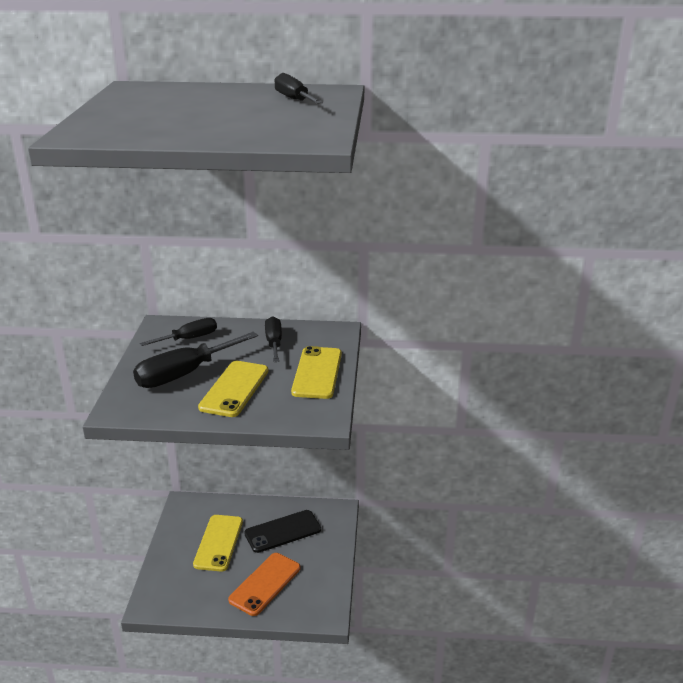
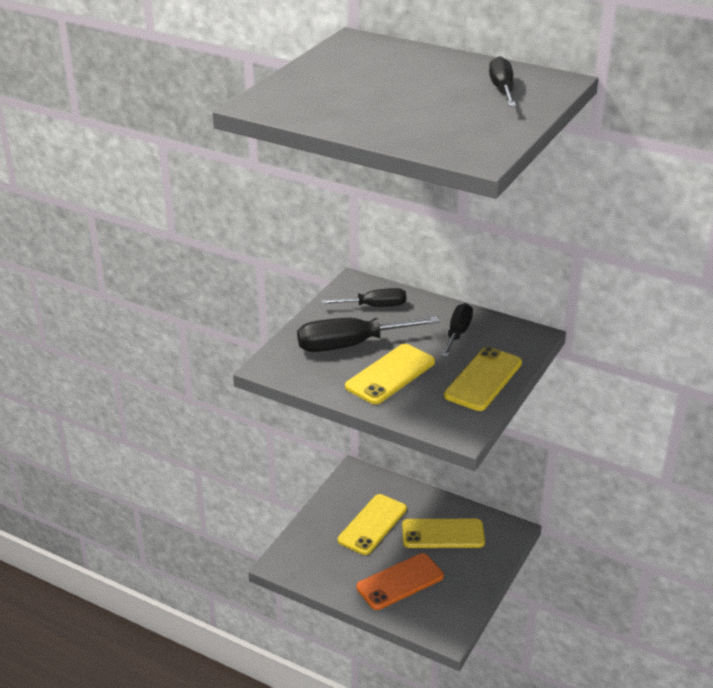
camera: 25 degrees right, 5 degrees up
black phone [244,510,321,553] -> yellow phone [402,519,485,548]

